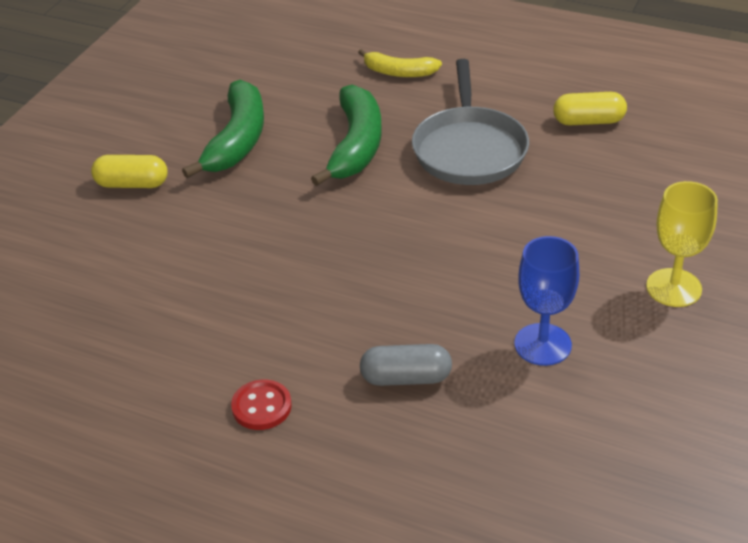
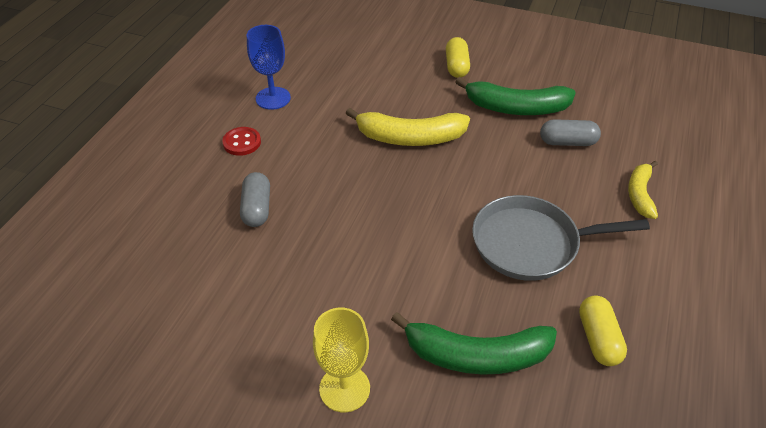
camera: 85 degrees right, 5 degrees up
green banana [311,85,382,186] -> green banana moved to [391,312,557,375]
blue goblet [514,236,579,366] -> blue goblet moved to [247,25,291,110]
none -> yellow banana [346,108,470,146]
none -> grey capsule [540,119,601,146]

